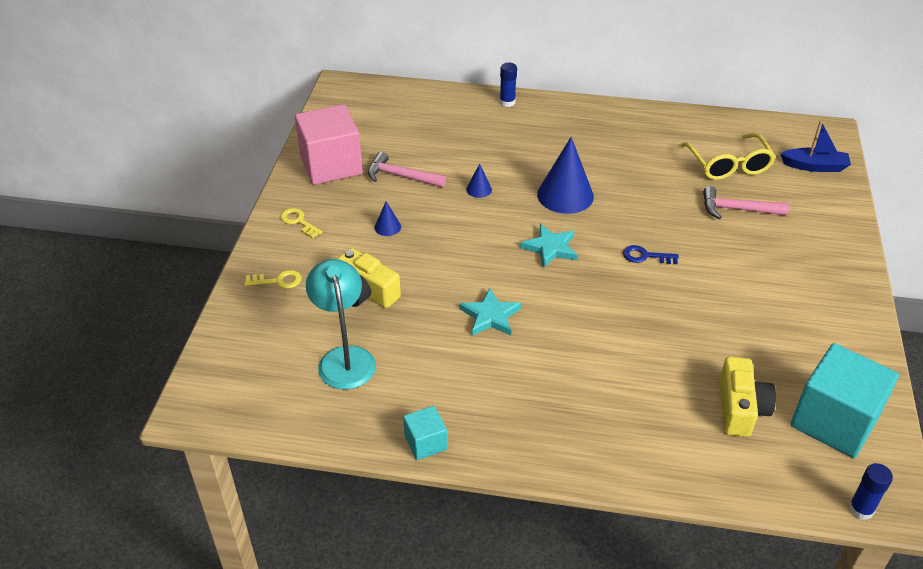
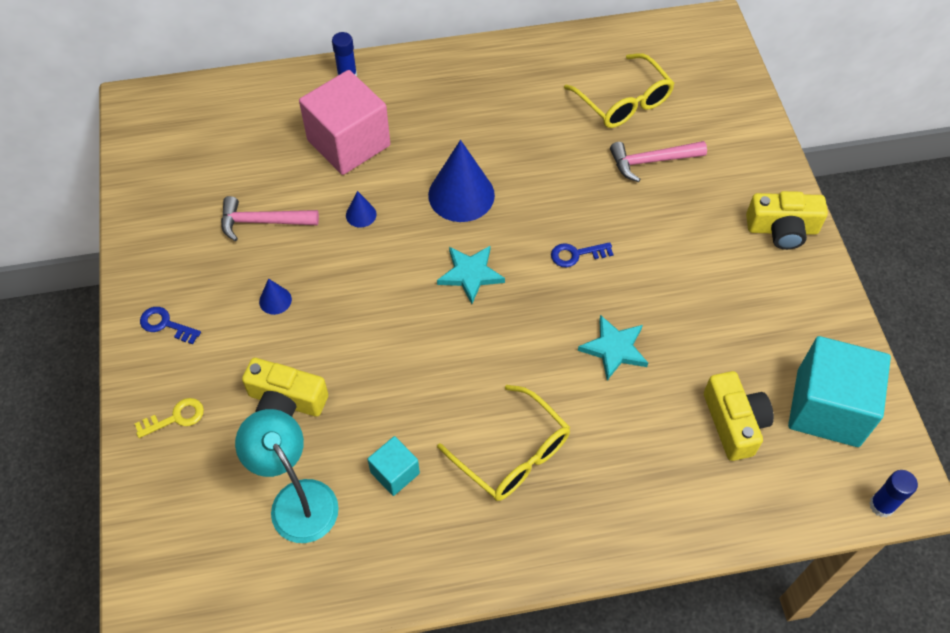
camera: 20 degrees left, 15 degrees up
yellow key [280,208,323,239] -> blue key [140,307,201,344]
pink cube [295,104,363,185] -> pink cube moved to [299,70,390,175]
turquoise cube [403,406,447,460] -> turquoise cube moved to [367,436,420,496]
turquoise star [459,288,522,336] -> turquoise star moved to [578,315,648,380]
blue boat [780,120,851,172] -> none
none -> yellow glasses [437,385,570,501]
none -> yellow camera [746,191,828,250]

